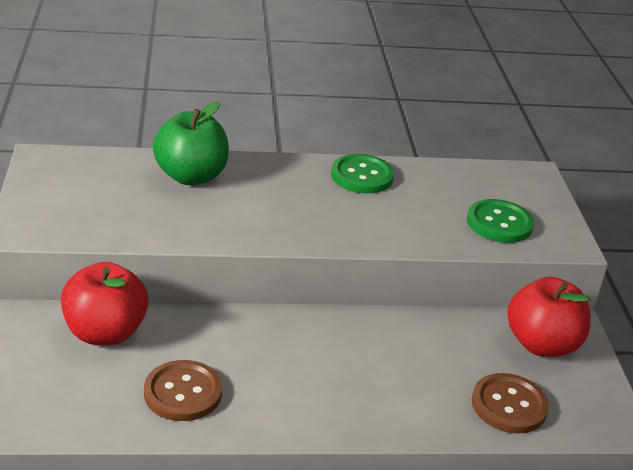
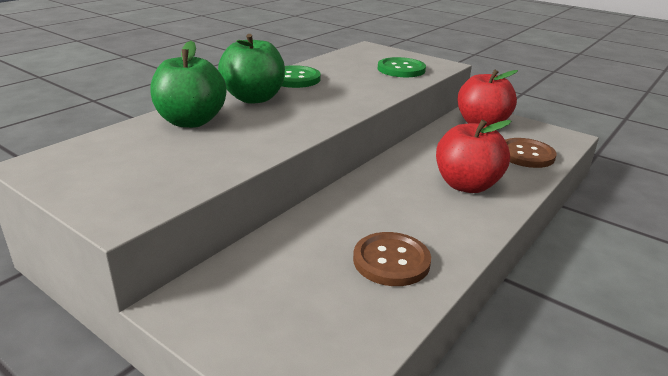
camera: 45 degrees left, 5 degrees down
red apple [61,262,149,345] -> red apple moved to [436,119,511,193]
none -> green apple [218,34,285,104]

